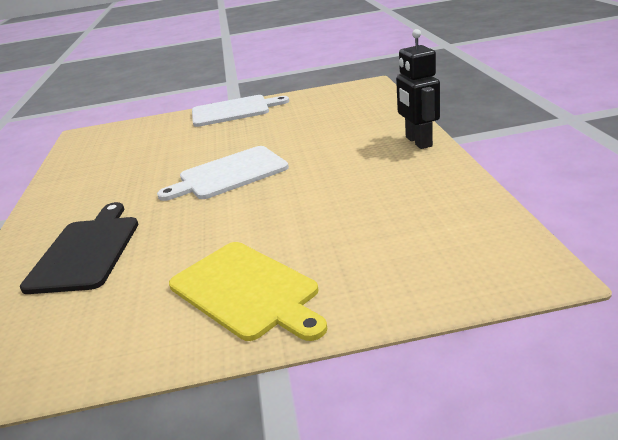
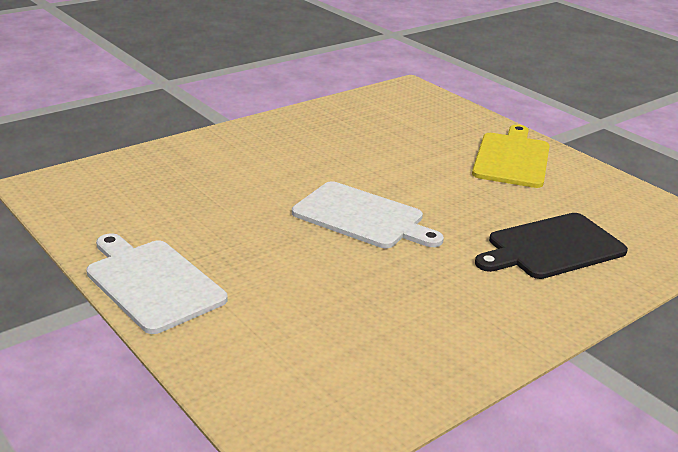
camera: 125 degrees left, 0 degrees up
black robot [396,29,440,149] -> none

